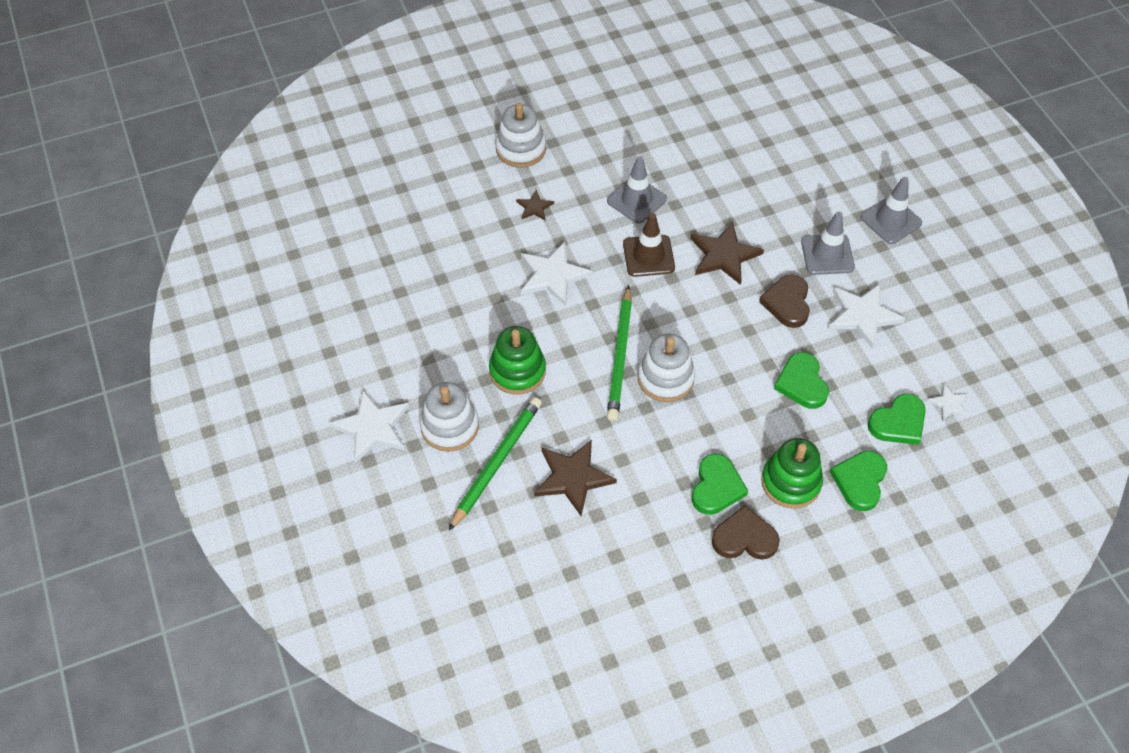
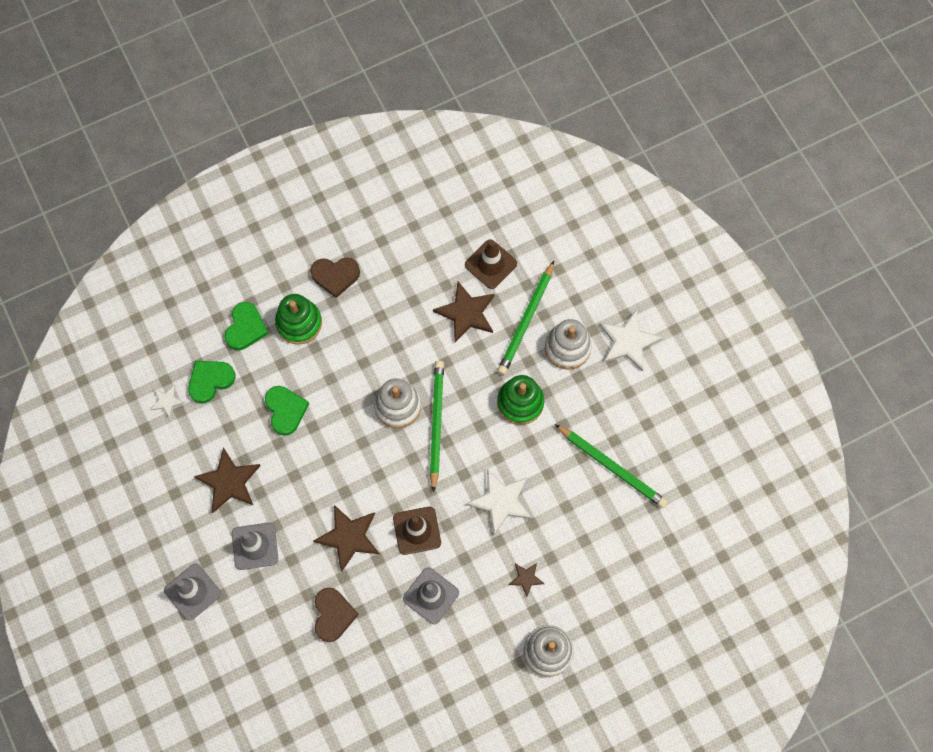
camera: 175 degrees right, 15 degrees up
green heart [692,454,748,515] -> none
brown heart [759,274,810,328] -> brown heart moved to [315,588,359,642]
white star [828,284,905,349] -> brown star [194,447,261,513]
none -> brown traffic cone [465,240,517,289]
none -> green pencil [555,424,668,508]

